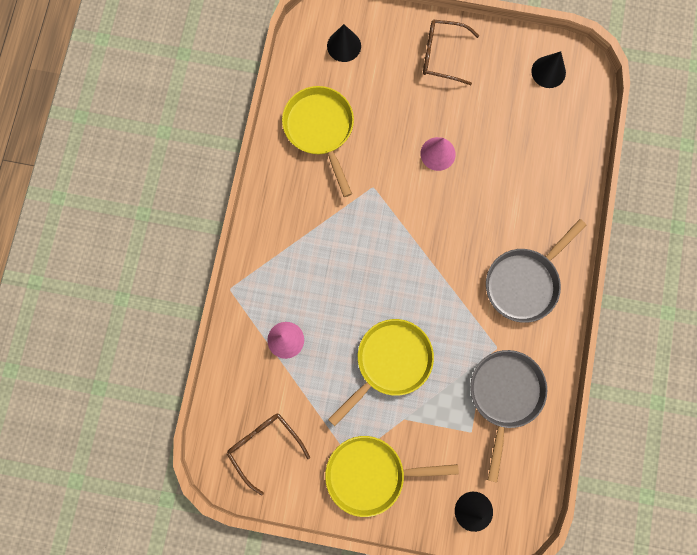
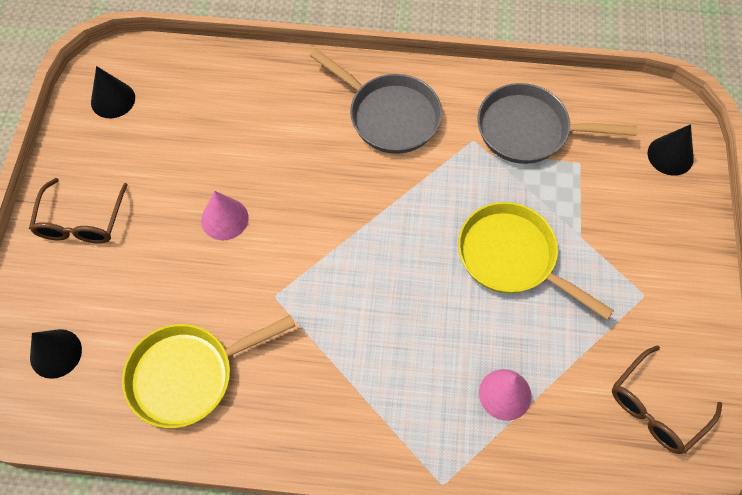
camera: 95 degrees left, 15 degrees down
yellow pan [325,436,459,517] -> none

